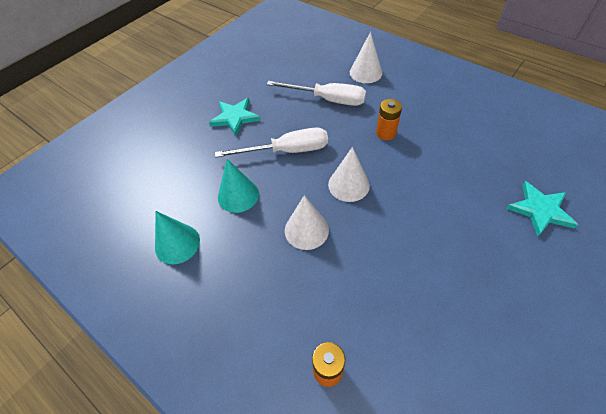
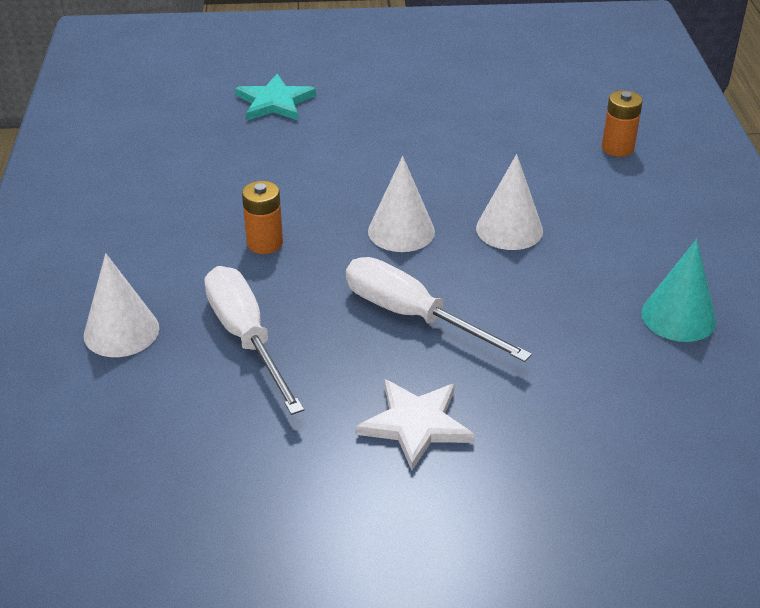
camera: 135 degrees left, 15 degrees down
turquoise star [209,98,261,136] -> white star [356,379,474,470]
turquoise cone [218,159,259,213] -> none

